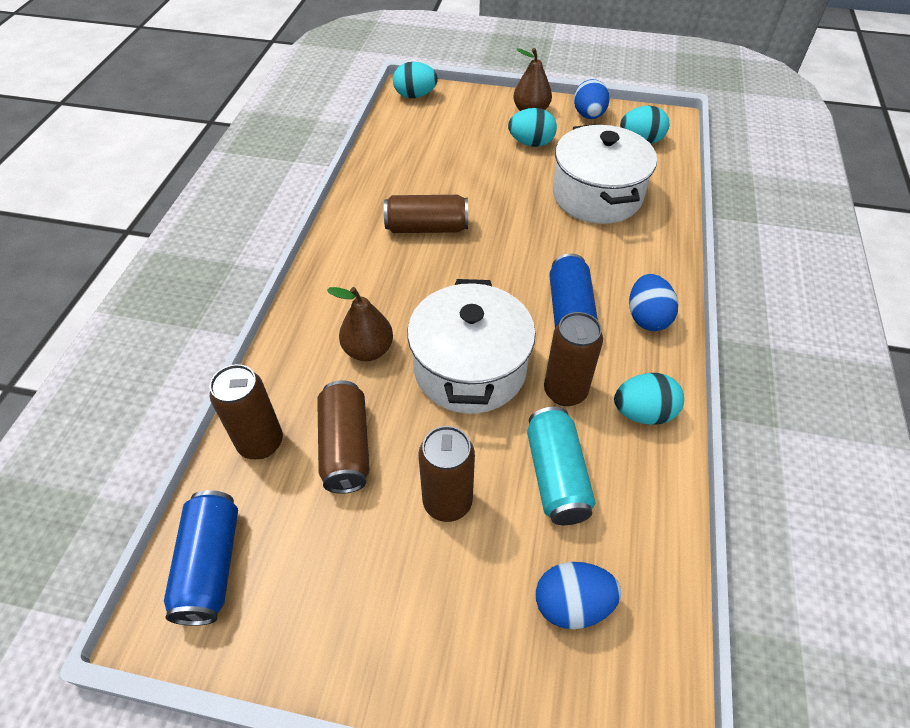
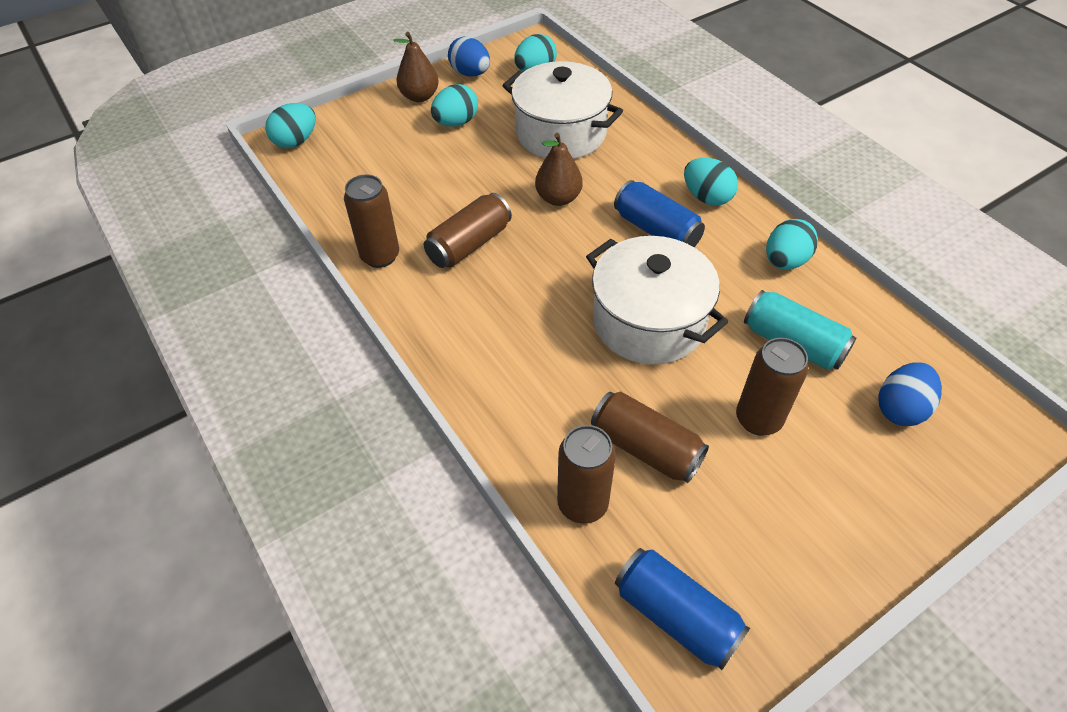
camera: 45 degrees left, 0 degrees up
brown pear [327,287,393,361] -> brown pear moved to [535,133,583,206]
brown can [544,312,603,406] -> brown can moved to [344,174,399,268]
blue egg [629,274,678,331] -> turquoise egg [684,158,738,206]

